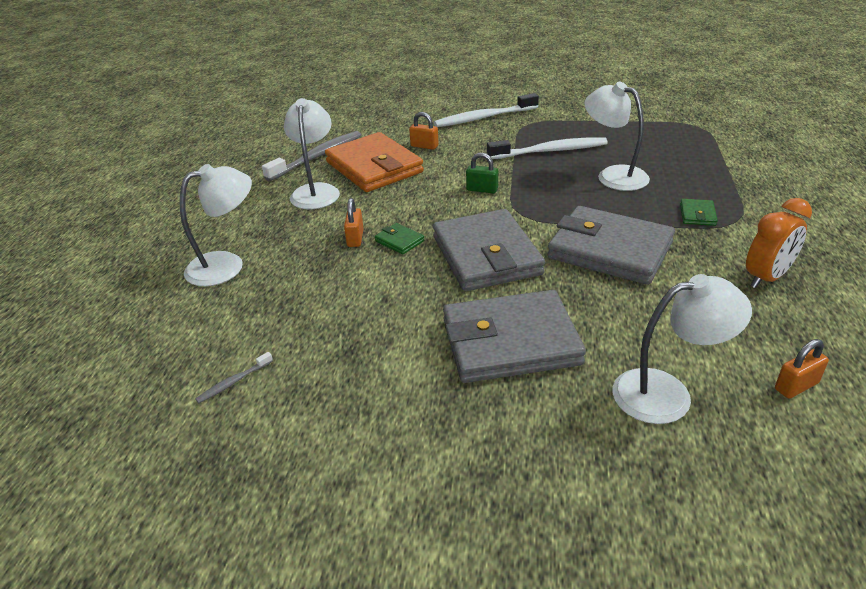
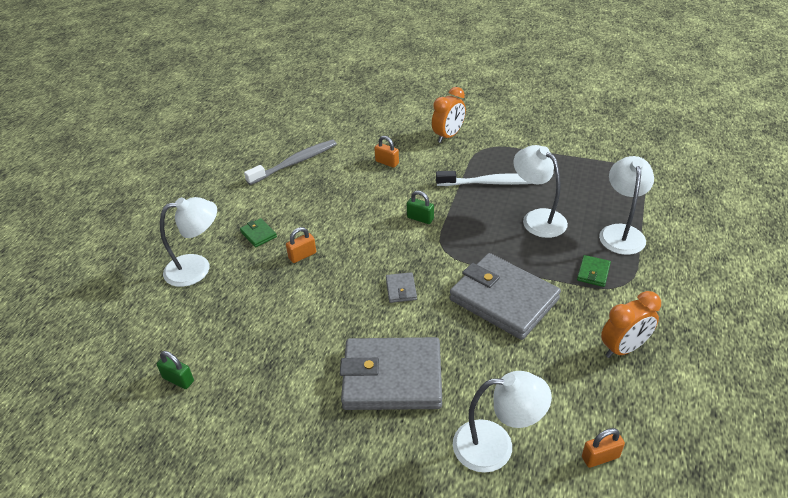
camera: 10 degrees right, 5 degrees up
grey toothbrush [195,352,273,403] -> green padlock [157,351,194,389]
white lamp [284,98,340,209] -> white lamp moved to [599,156,654,255]
orange wallet [325,132,424,192] -> none
orange padlock [344,198,364,247] -> orange padlock turned 45 degrees clockwise [286,227,316,263]
green wallet [375,223,424,255] -> green wallet moved to [240,218,277,247]
grey wallet [433,209,545,291] -> grey wallet [386,272,417,303], size x0.40
white toothbrush [434,93,539,127] -> orange clock [432,87,466,143]

